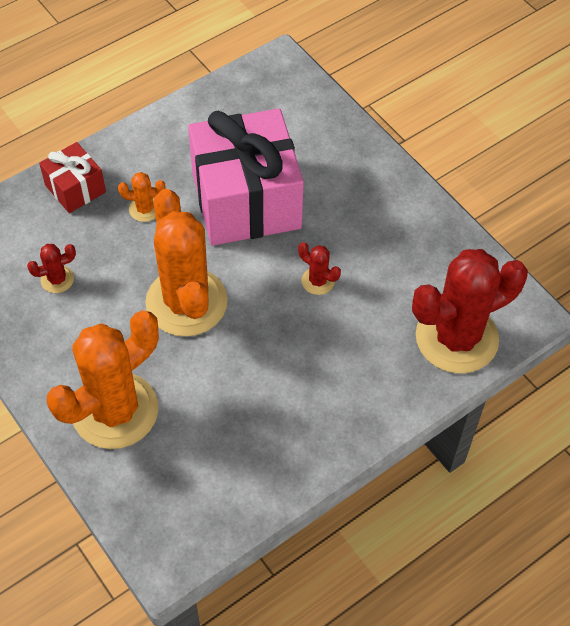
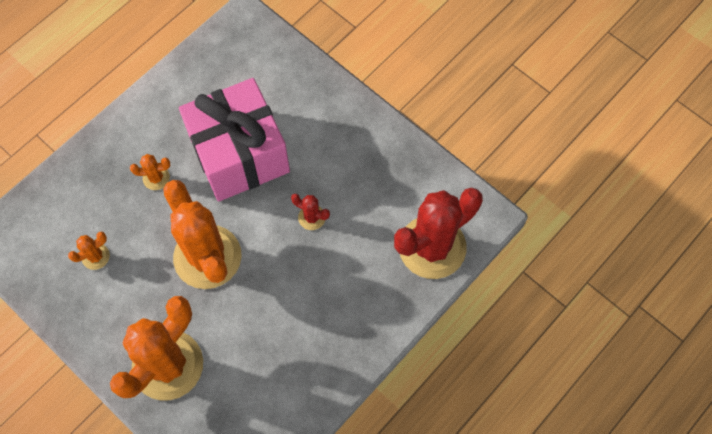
camera: 10 degrees left, 10 degrees up
red cactus [27,244,76,293] -> orange cactus [68,231,110,270]
red gift [39,142,106,213] -> none

